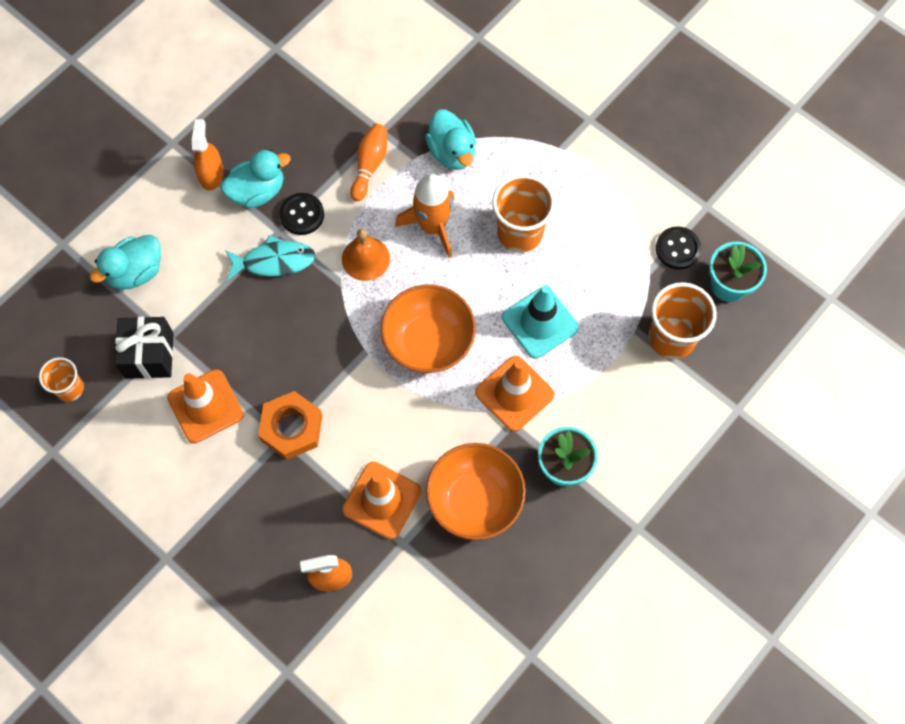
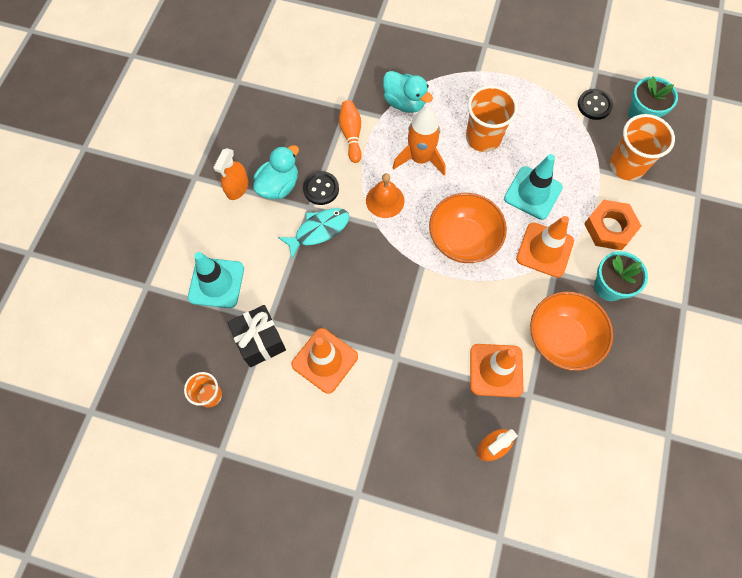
camera: 25 degrees left, 0 degrees up
turquoise duck [90,235,161,290] -> turquoise traffic cone [188,252,244,308]
orange spray bottle [192,119,224,191] -> orange spray bottle turned 135 degrees counterclockwise [213,148,248,200]
orange nut [258,391,322,460] -> orange nut moved to [584,200,641,250]

